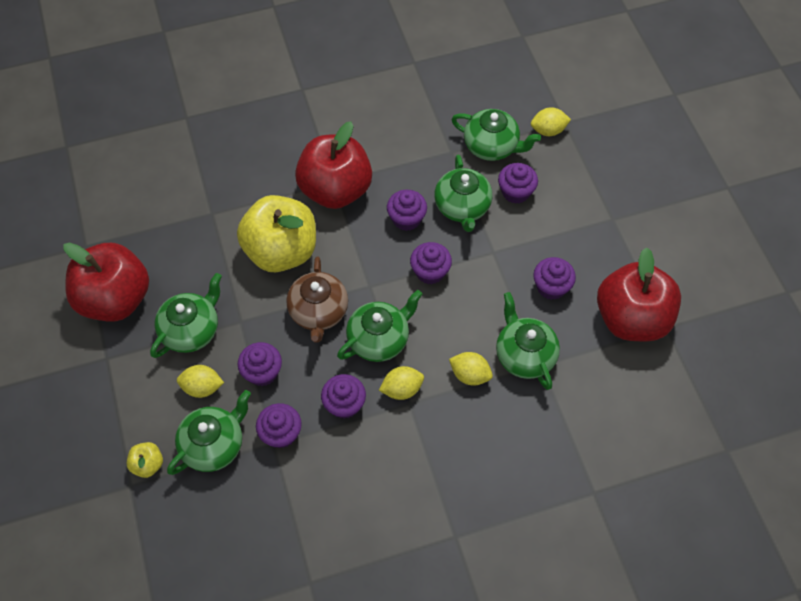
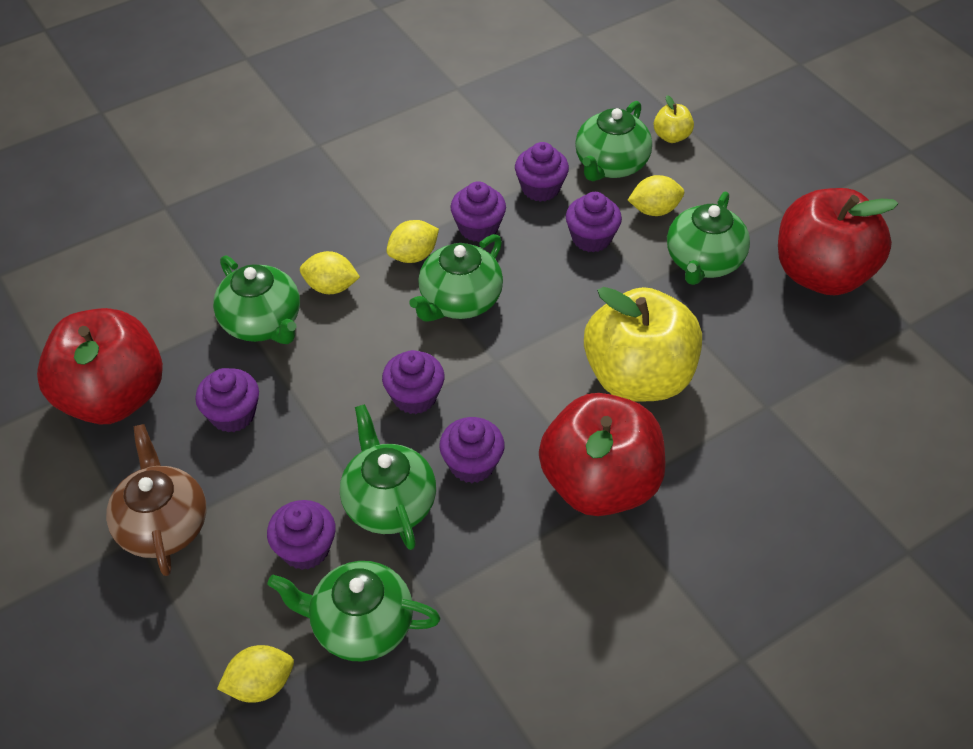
camera: 165 degrees right, 10 degrees down
brown teapot [286,256,348,342] -> brown teapot moved to [106,424,207,576]

